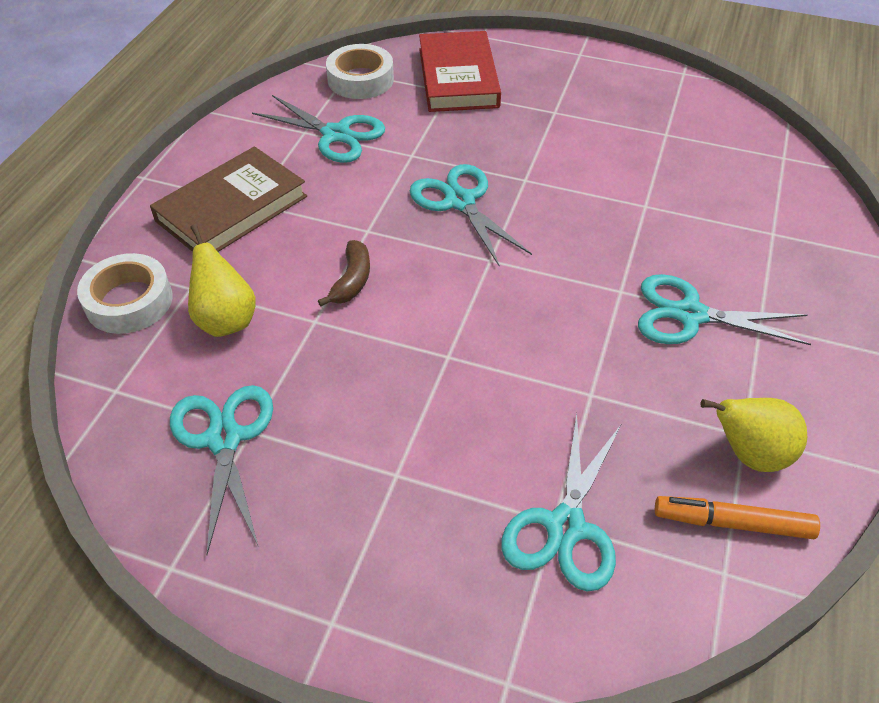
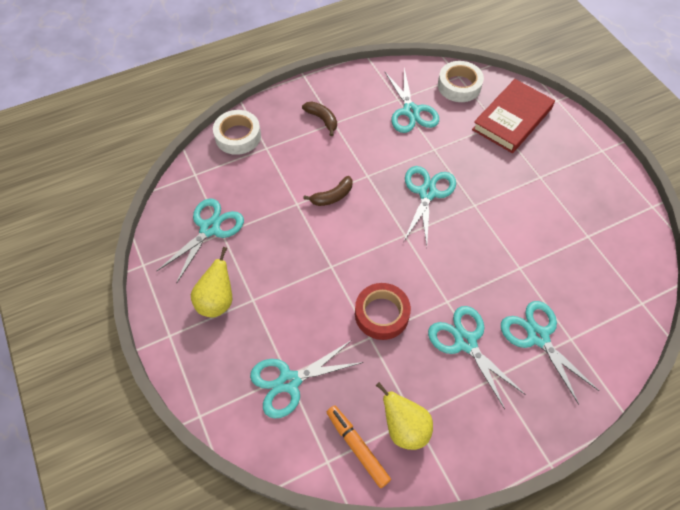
camera: 45 degrees right, 10 degrees up
brown book [150,147,307,252] -> brown banana [302,101,337,136]
yellow pear [188,224,256,337] -> yellow pear moved to [191,247,232,317]
none -> red tape [355,283,411,340]
none -> turquoise scissors [501,301,599,405]

